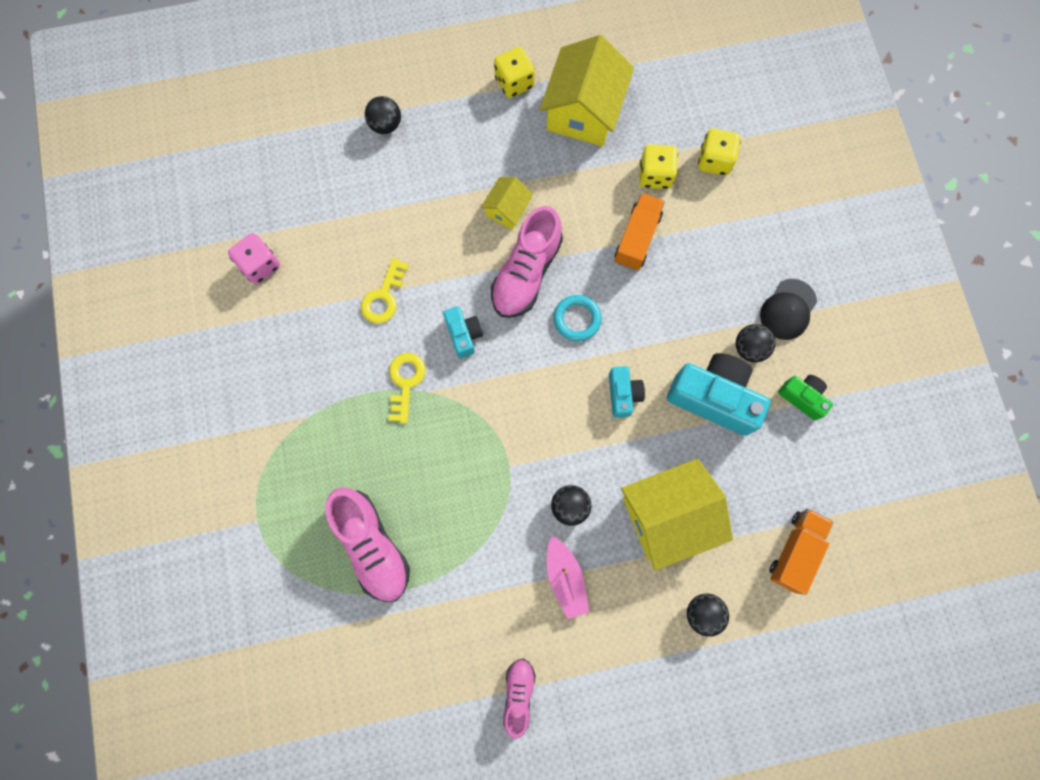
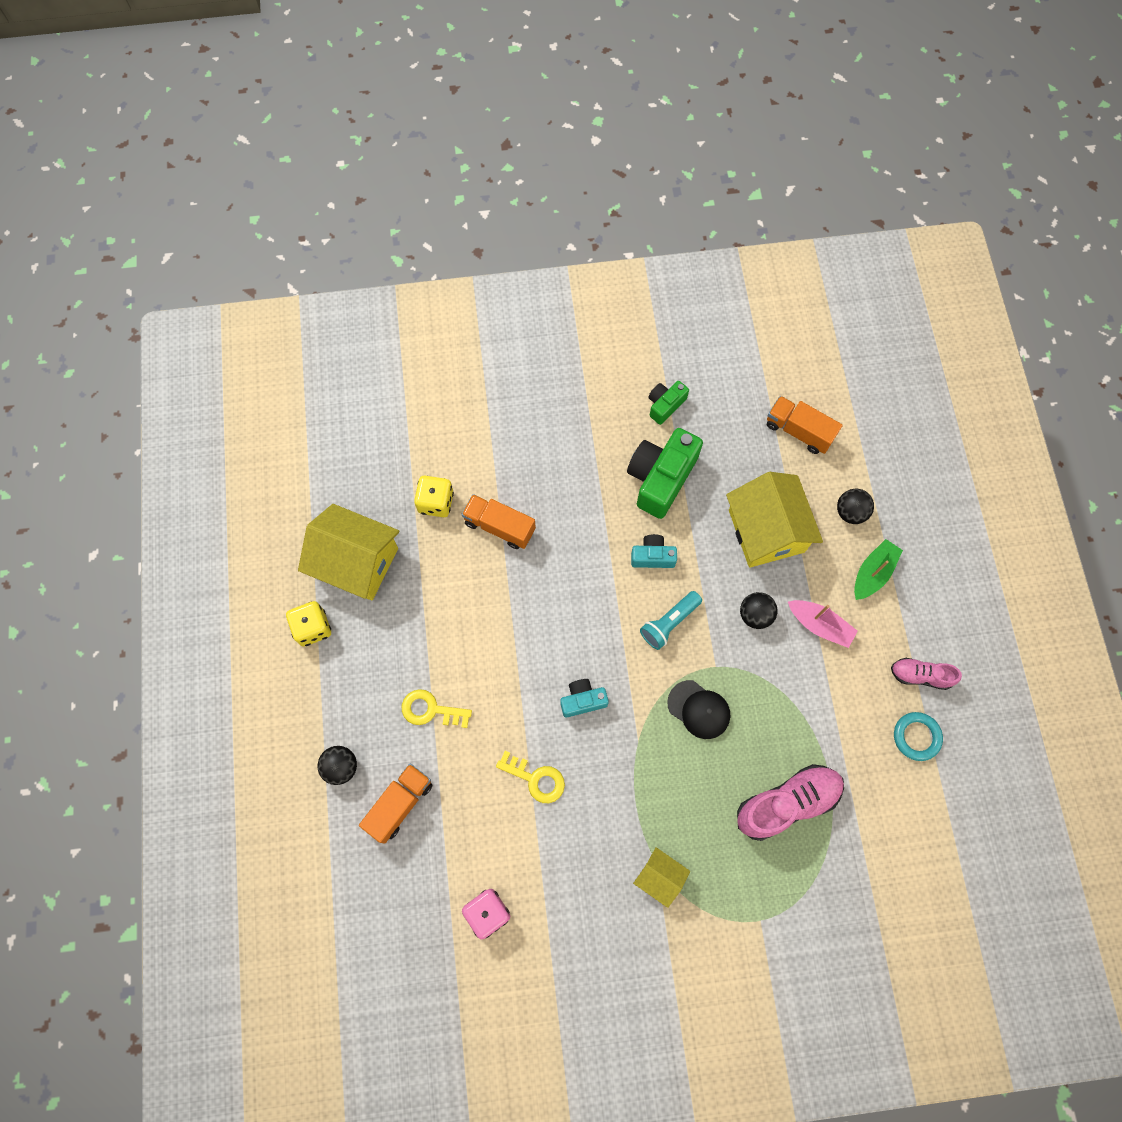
camera: 85 degrees left, 5 degrees down
yellow key [389,353,426,423] -> yellow key moved to [402,689,472,728]
yellow house [481,177,533,230] -> yellow house moved to [633,847,690,908]
pink shoe [491,206,563,318] -> none
pink boat [547,536,589,619] -> pink boat turned 45 degrees clockwise [788,600,858,648]
turquoise ring [553,295,602,341] -> turquoise ring moved to [894,712,943,761]
turquoise camera [667,353,771,436] -> green camera [627,428,703,519]
yellow dice [698,128,741,176] -> none
black ball [736,324,776,362] -> none
black cap [760,279,817,340] -> black cap moved to [667,680,730,739]
none -> orange truck [359,764,433,844]
none -> turquoise flashlight [640,591,702,650]
none -> green boat [854,539,903,600]

